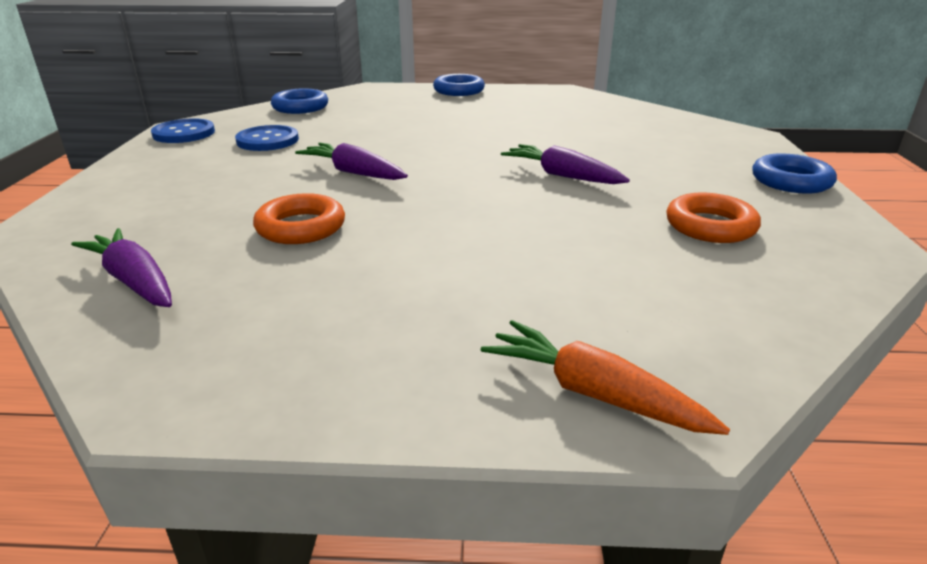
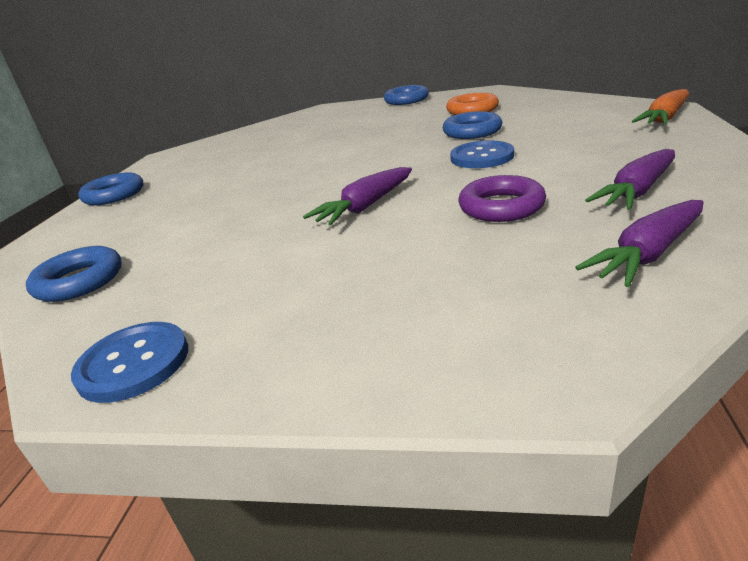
camera: 80 degrees left, 0 degrees up
blue button [235,125,299,151] -> blue button moved to [450,141,514,168]
orange ring [253,193,345,244] -> purple ring [458,175,546,222]
purple carrot [501,144,630,184] -> purple carrot moved to [585,149,675,210]
none -> blue ring [443,111,502,139]

